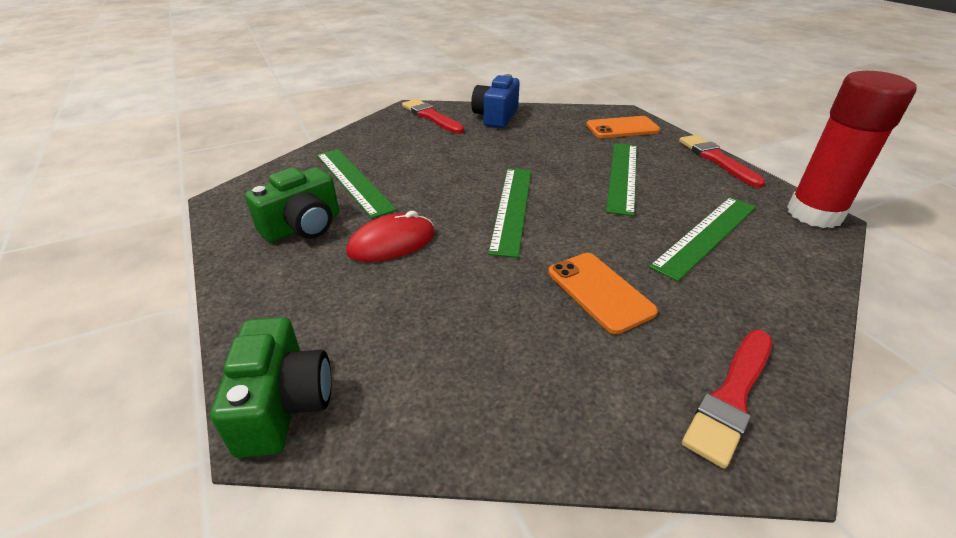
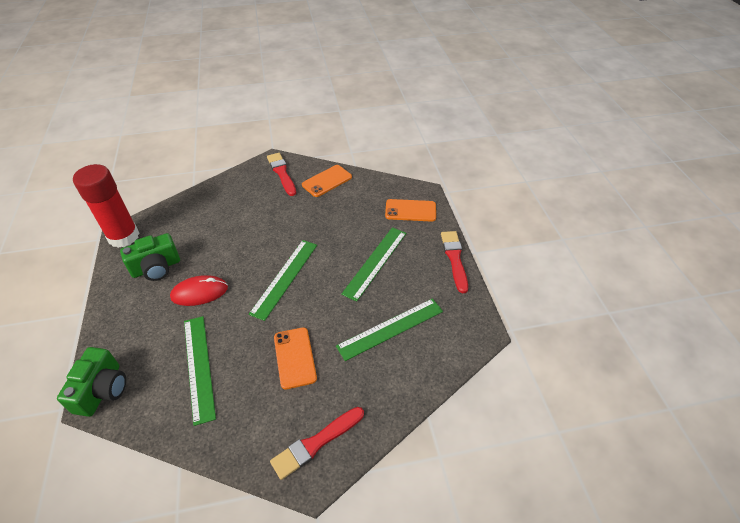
camera: 15 degrees right, 10 degrees up
green ruler [317,149,397,218] -> green ruler moved to [184,316,216,426]
blue camera [471,74,520,128] -> orange phone [302,165,352,197]
red glue stick [787,71,916,228] -> red glue stick moved to [73,164,140,248]

